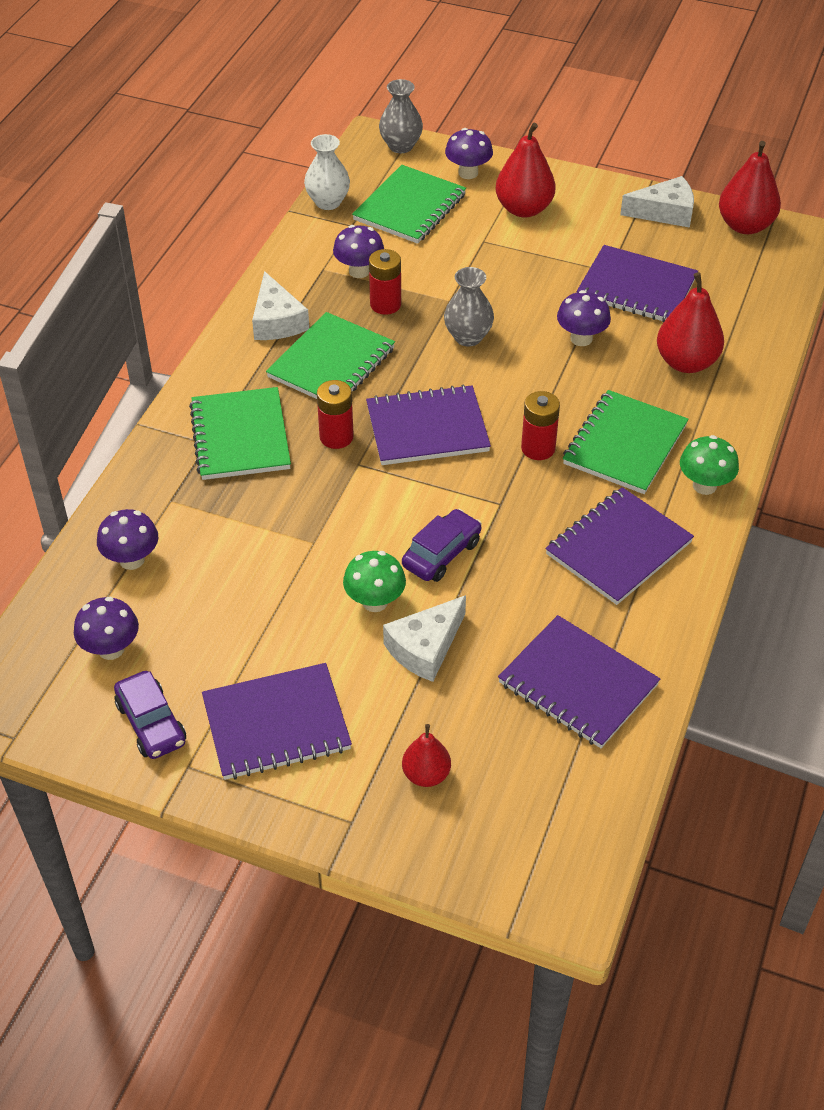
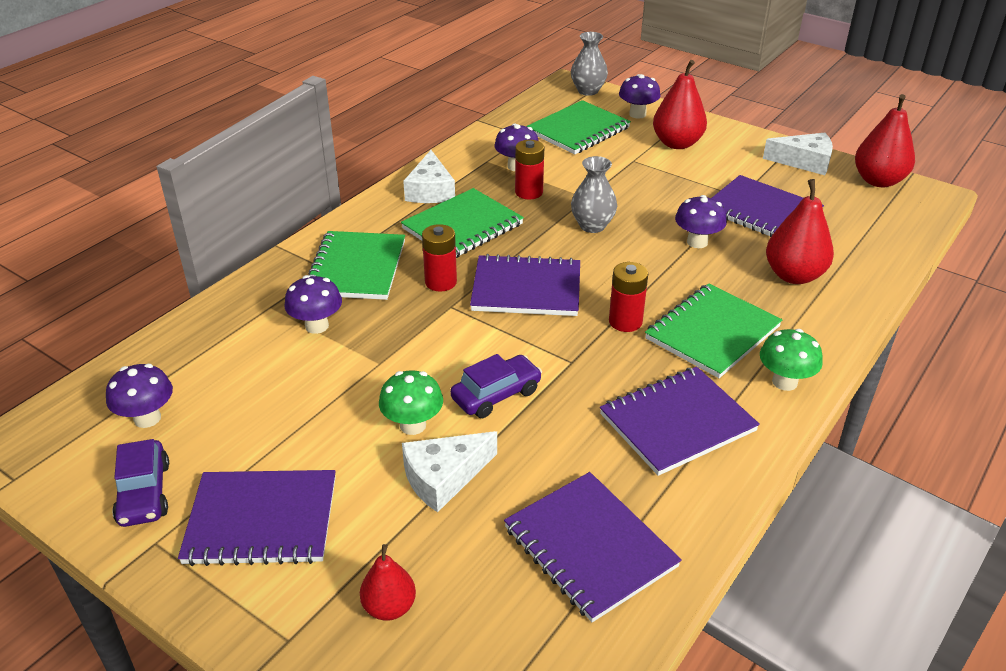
camera: 15 degrees right, 10 degrees down
purple mushroom [97,509,158,570] -> purple mushroom moved to [284,275,342,334]
white vase [304,134,350,210] -> none

